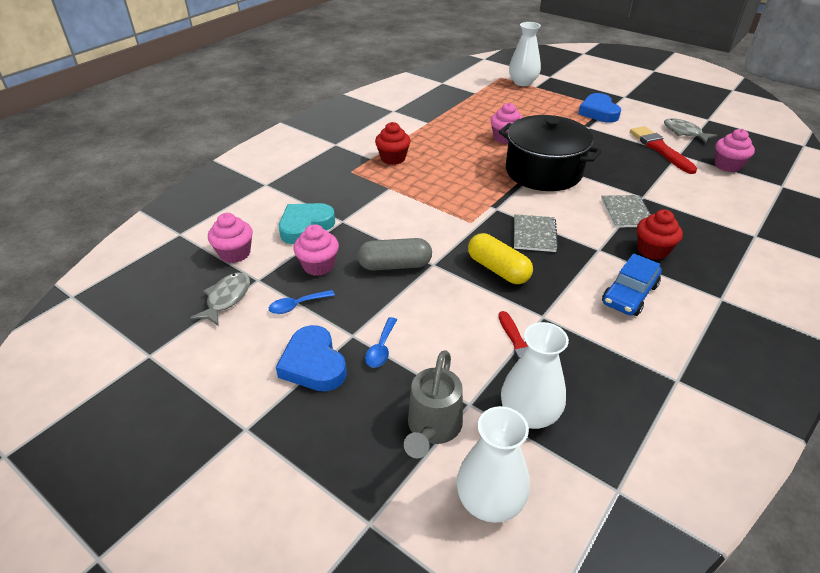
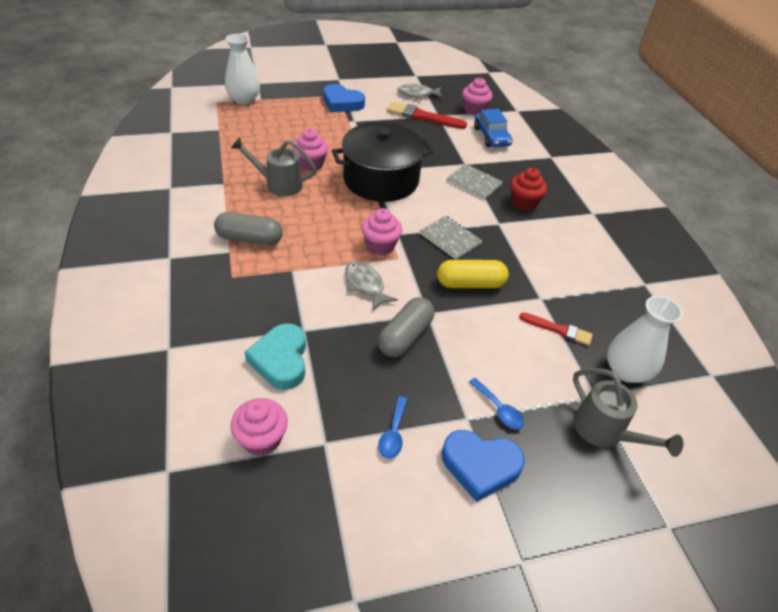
camera: 55 degrees left, 5 degrees up
grey fish [190,272,250,326] -> grey fish moved to [345,261,398,311]
pink cupcake [293,224,339,276] -> pink cupcake moved to [361,208,402,255]
red cupcake [375,122,411,165] -> grey capsule [214,212,283,245]
white vase [456,406,530,523] -> none
blue car [602,253,662,316] -> blue car moved to [474,109,513,147]
none -> grey watering can [231,137,317,197]

